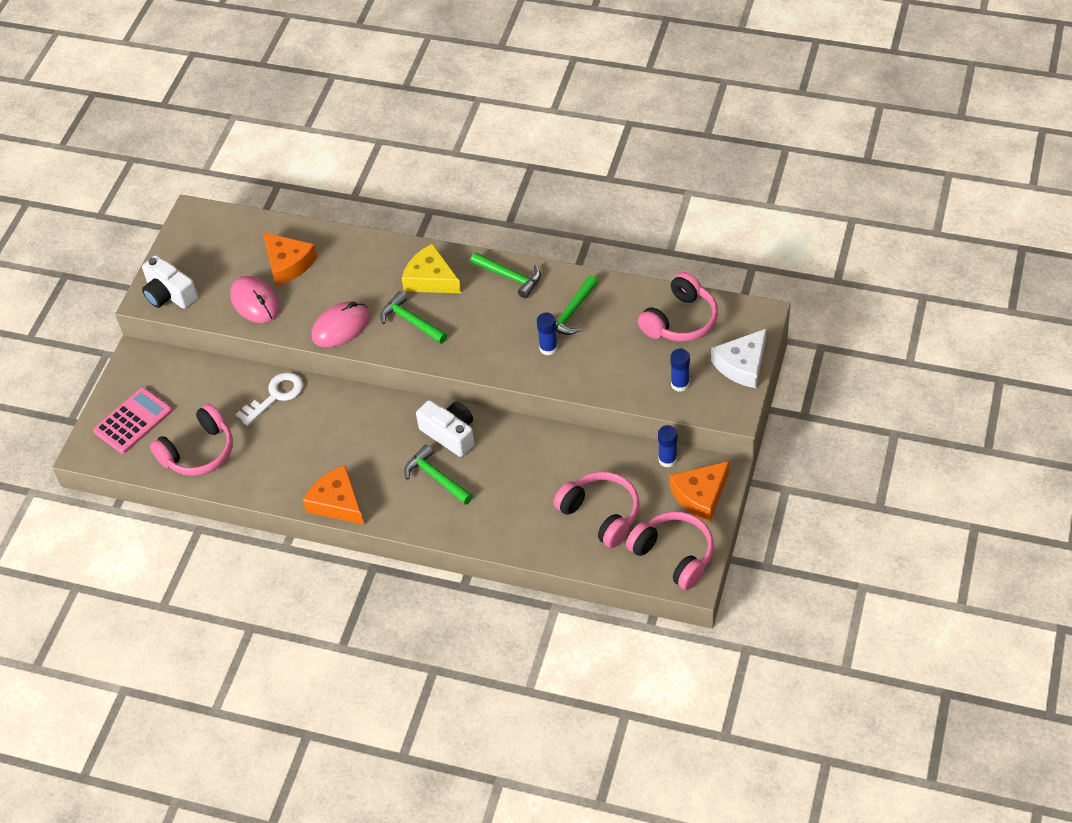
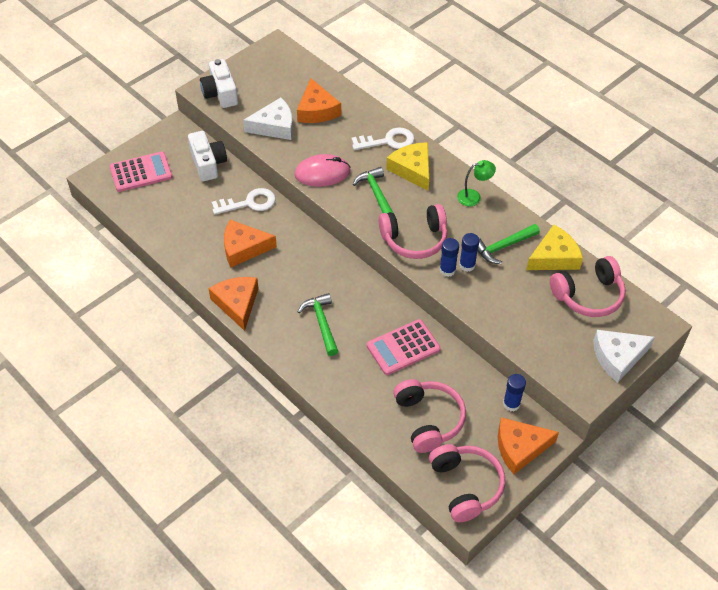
camera: 25 degrees right, 0 degrees up
pink headphones [150,403,233,476] -> pink headphones moved to [379,204,448,259]
pink mouse [230,276,280,323] -> white cheese [243,98,293,140]
white camera [416,400,475,457] -> white camera moved to [188,131,227,181]
green hammer [470,252,541,298] -> green lamp [457,160,496,206]
blue glue stick [671,349,690,392] -> blue glue stick moved to [440,238,459,277]
none -> orange cheese [224,220,277,267]
none -> white key [351,128,414,150]
none -> pink calculator [367,319,441,375]
none -> yellow cheese [526,225,583,270]

